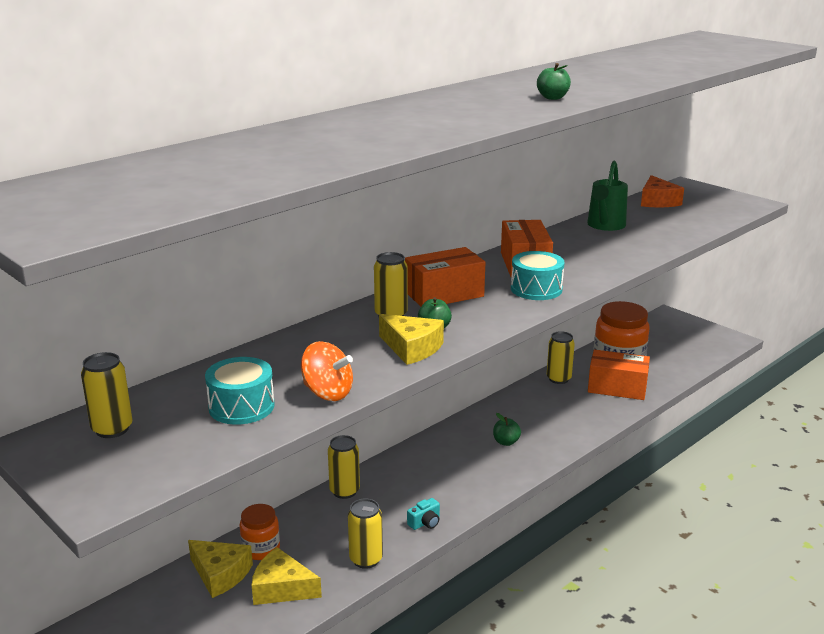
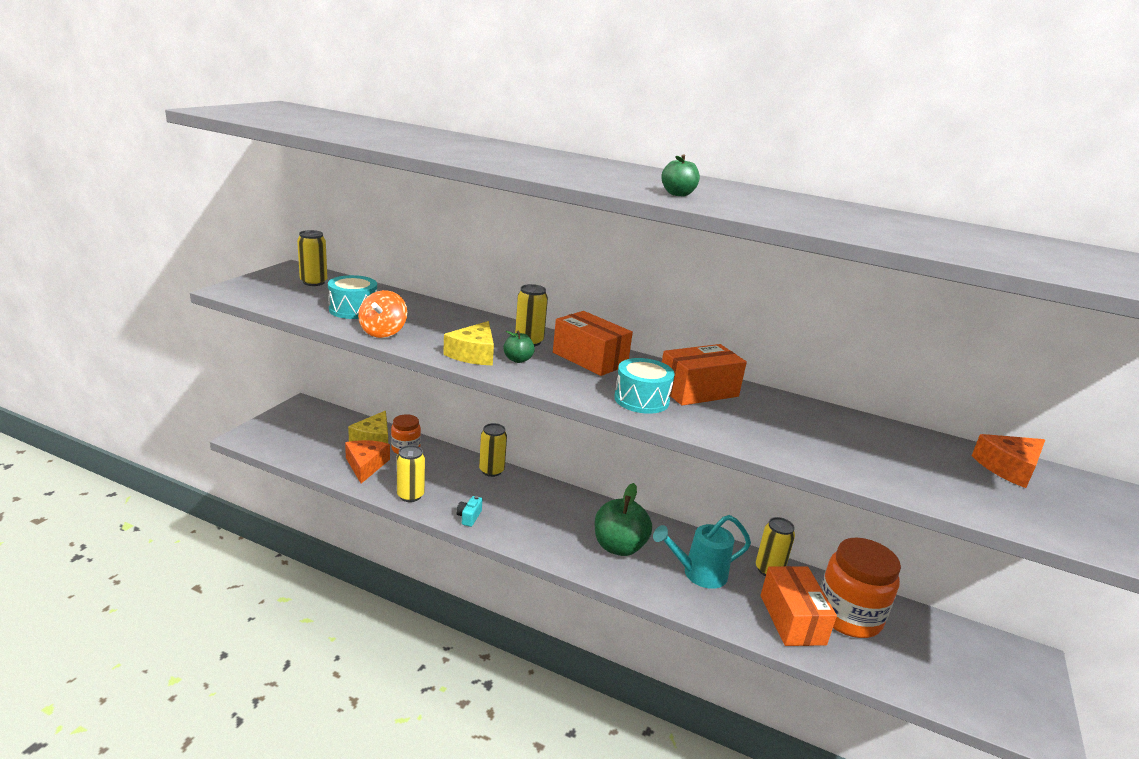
camera: 65 degrees right, 0 degrees up
yellow cheese [252,547,322,605] -> orange cheese [345,440,390,484]
turquoise camera [407,498,440,530] -> turquoise camera turned 75 degrees clockwise [456,496,483,527]
green apple [493,413,521,446] -> green apple [595,483,652,556], size x2.00
green watering can [587,161,628,231] -> none
none -> turquoise watering can [653,515,751,589]

